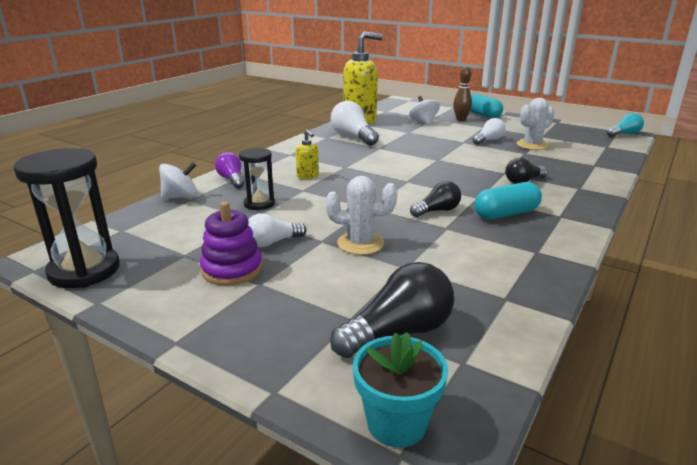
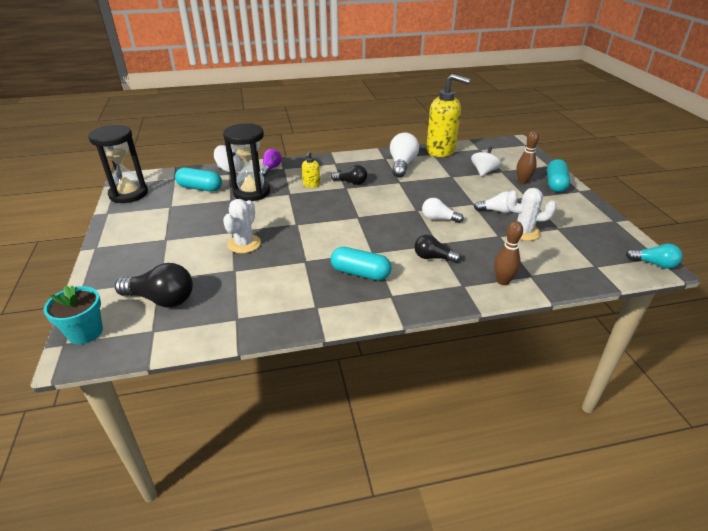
camera: 45 degrees right, 10 degrees up
purple stacking toy [200,202,262,286] -> none
black hourglass [239,148,275,210] -> black hourglass [223,123,270,201], size x1.72
white light bulb [248,213,307,247] -> white light bulb moved to [422,198,464,223]
white cactus [326,176,397,255] -> white cactus turned 60 degrees clockwise [223,199,261,253]
black light bulb [410,181,461,217] -> black light bulb moved to [331,165,367,185]
none -> turquoise capsule [175,168,222,192]
none -> brown bowling pin [494,221,523,285]

